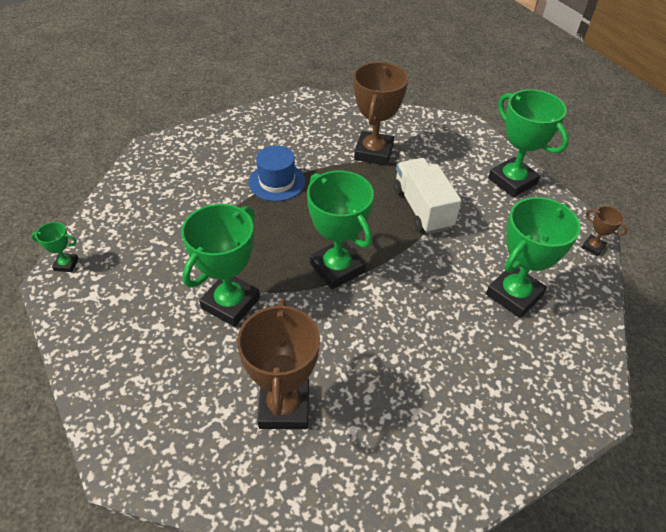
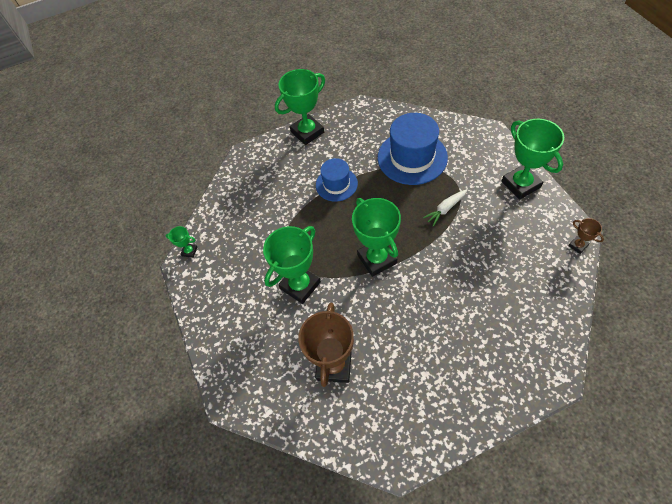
camera: 15 degrees right, 10 degrees up
brown trophy [354,62,408,166] -> blue hat [378,113,448,185]
white truck [394,158,461,234] -> white carrot [423,189,467,227]
green trophy [486,197,581,318] -> green trophy moved to [275,69,325,145]

